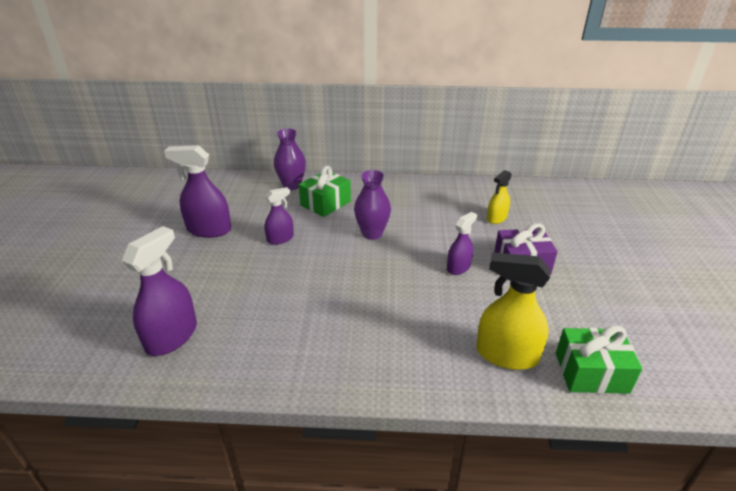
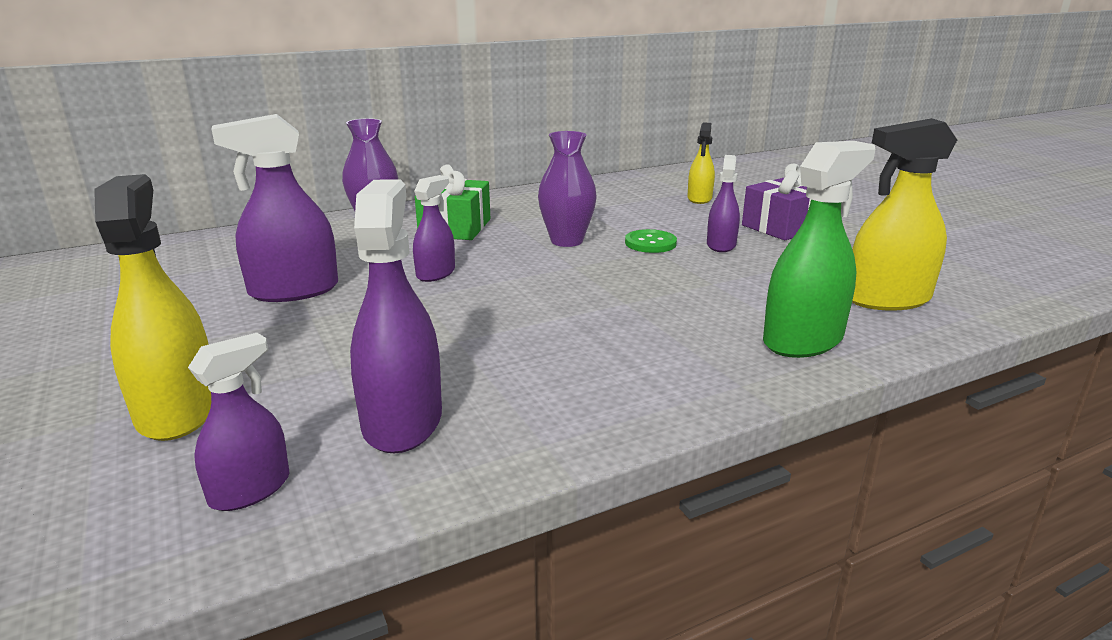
camera: 30 degrees left, 10 degrees down
green gift [556,326,642,394] -> none
none -> yellow spray bottle [94,174,211,441]
none -> purple spray bottle [188,333,289,511]
none -> green button [625,229,677,253]
none -> green spray bottle [763,141,875,358]

